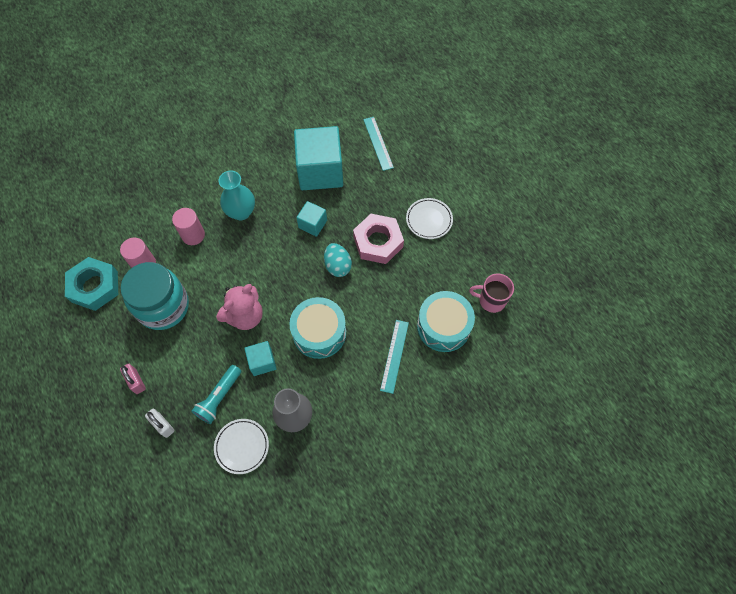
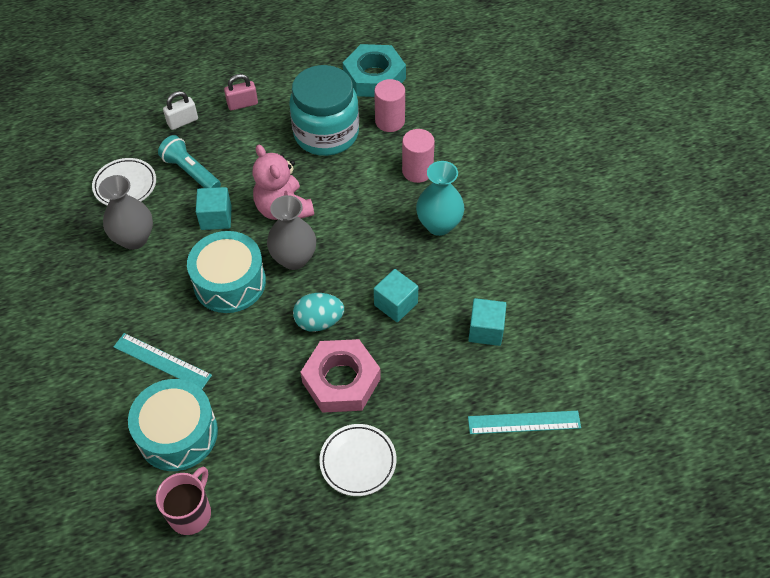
camera: 105 degrees right, 10 degrees down
turquoise cube [294,126,343,190] -> turquoise cube [468,298,506,346], size x0.49
none -> grey vase [267,195,316,270]

